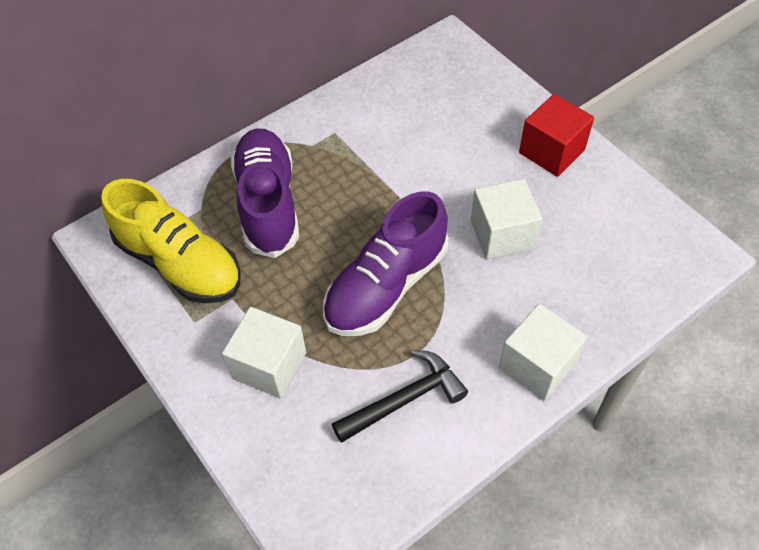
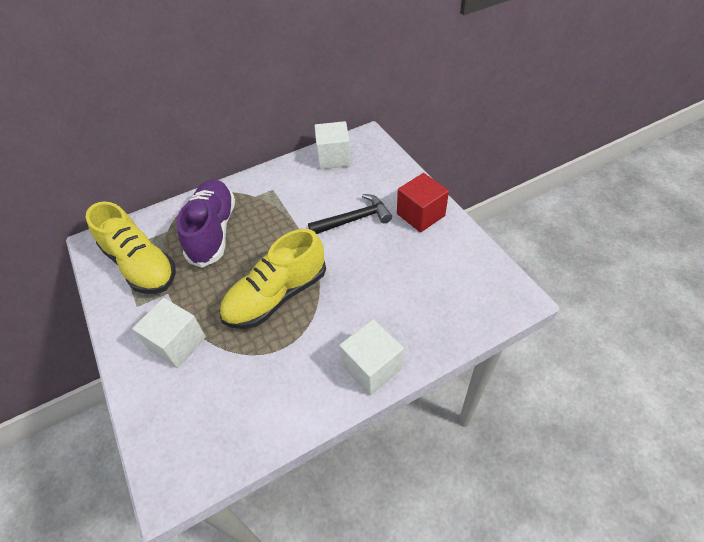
camera: 10 degrees right, 5 degrees down
purple shoe [323,191,448,336] -> yellow shoe [220,229,326,329]
black hammer [332,350,468,443] -> black hammer moved to [308,194,392,234]
white cube [471,179,542,260] -> white cube moved to [315,121,351,169]

